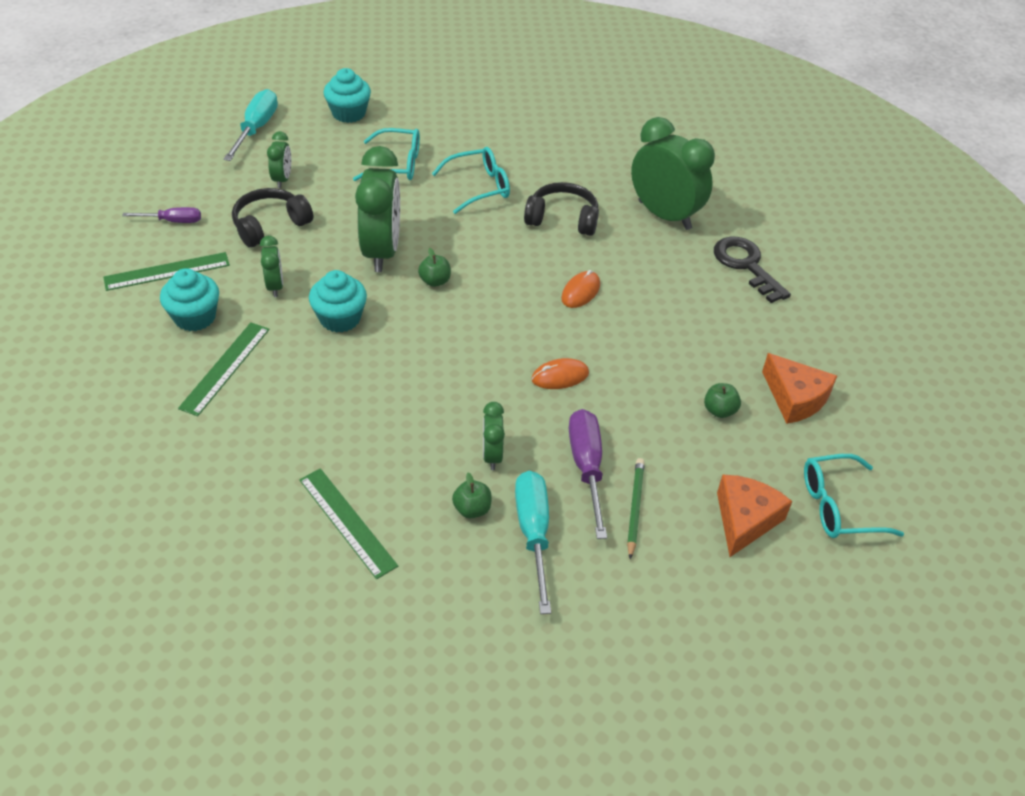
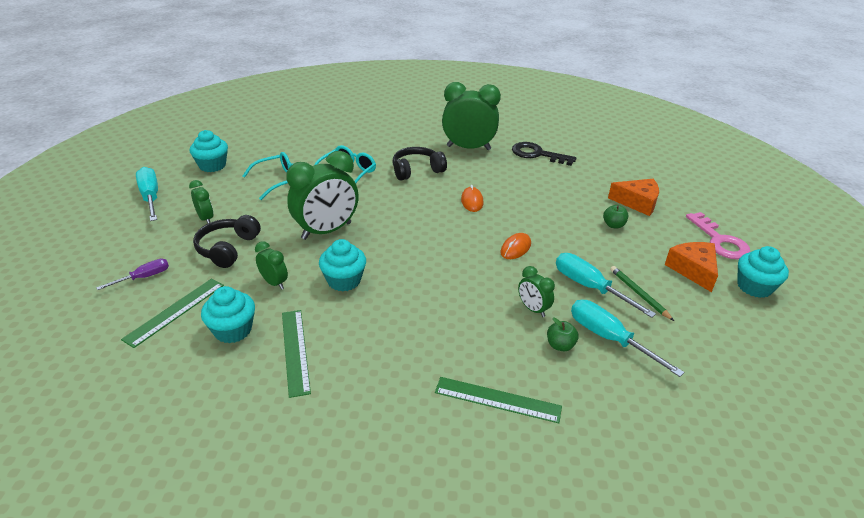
camera: 35 degrees left, 10 degrees down
green clock [355,146,400,272] -> green clock turned 90 degrees clockwise [286,151,359,240]
green apple [418,248,451,287] -> none
purple screwdriver [569,409,607,539] -> turquoise screwdriver [556,253,656,318]
turquoise glasses [804,454,904,538] -> pink key [686,212,750,259]
none -> turquoise cupcake [737,246,789,298]

